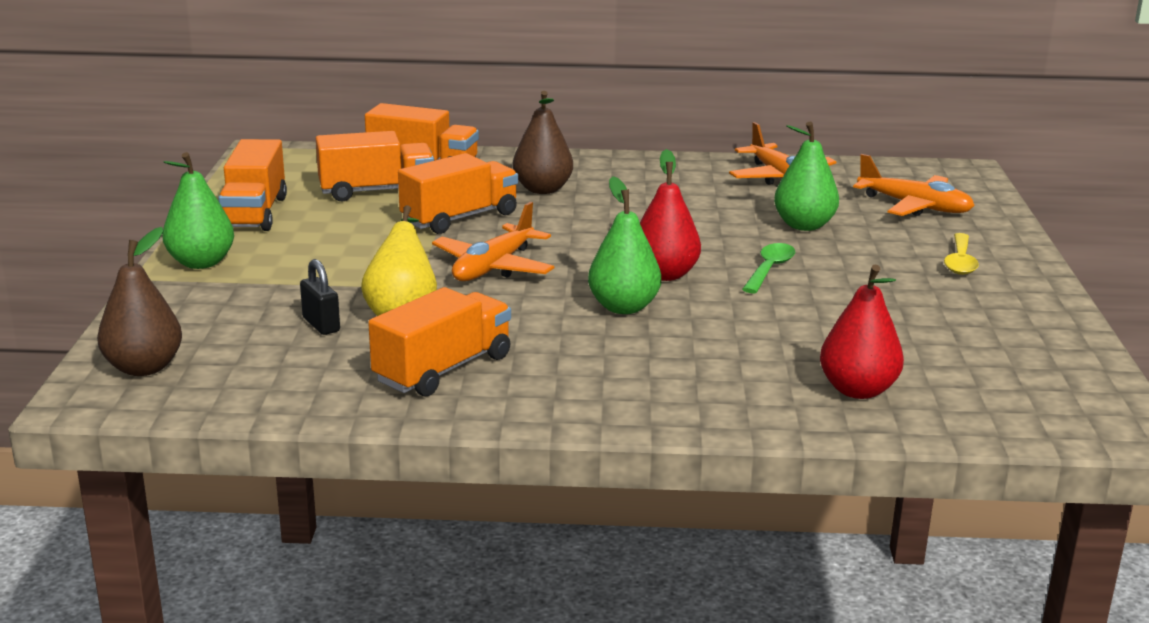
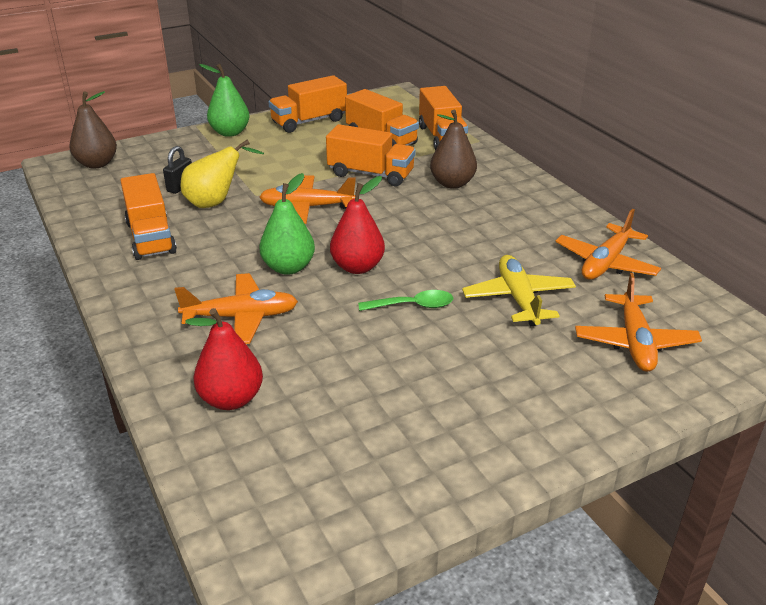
camera: 60 degrees right, 10 degrees up
orange truck [368,287,511,396] -> orange truck turned 60 degrees clockwise [120,173,177,260]
green pear [774,122,839,231] -> yellow plane [462,255,576,326]
yellow spoon [944,233,979,275] -> none
none -> orange plane [174,273,298,344]

